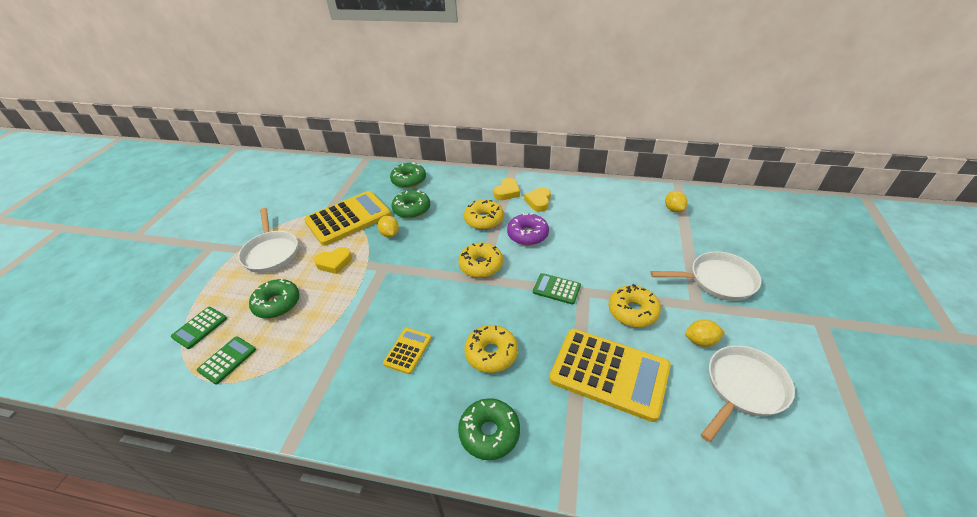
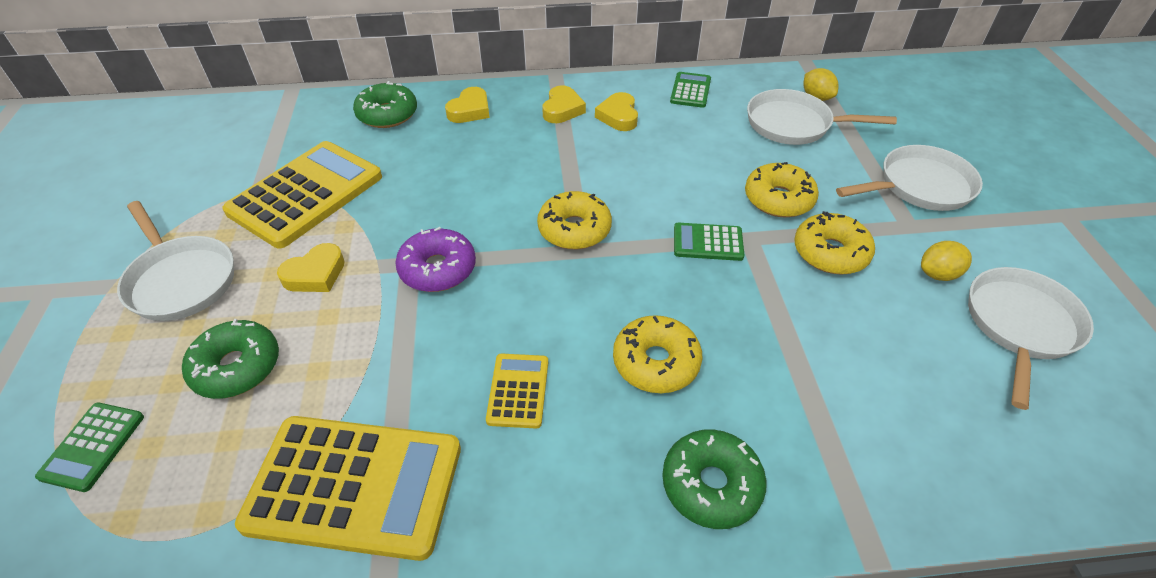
camera: 20 degrees left, 5 degrees up
green calculator [197,336,256,384] -> green calculator moved to [670,72,711,108]
yellow lemon [378,215,399,237] -> none
green donut [392,190,430,219] -> none
yellow donut [464,200,504,230] -> yellow donut moved to [745,162,819,218]
purple donut [507,213,549,245] -> purple donut moved to [395,227,476,292]
yellow calculator [549,329,671,422] -> yellow calculator moved to [235,416,461,561]
none -> yellow heart [445,87,490,123]
none -> white pan [747,89,897,145]

